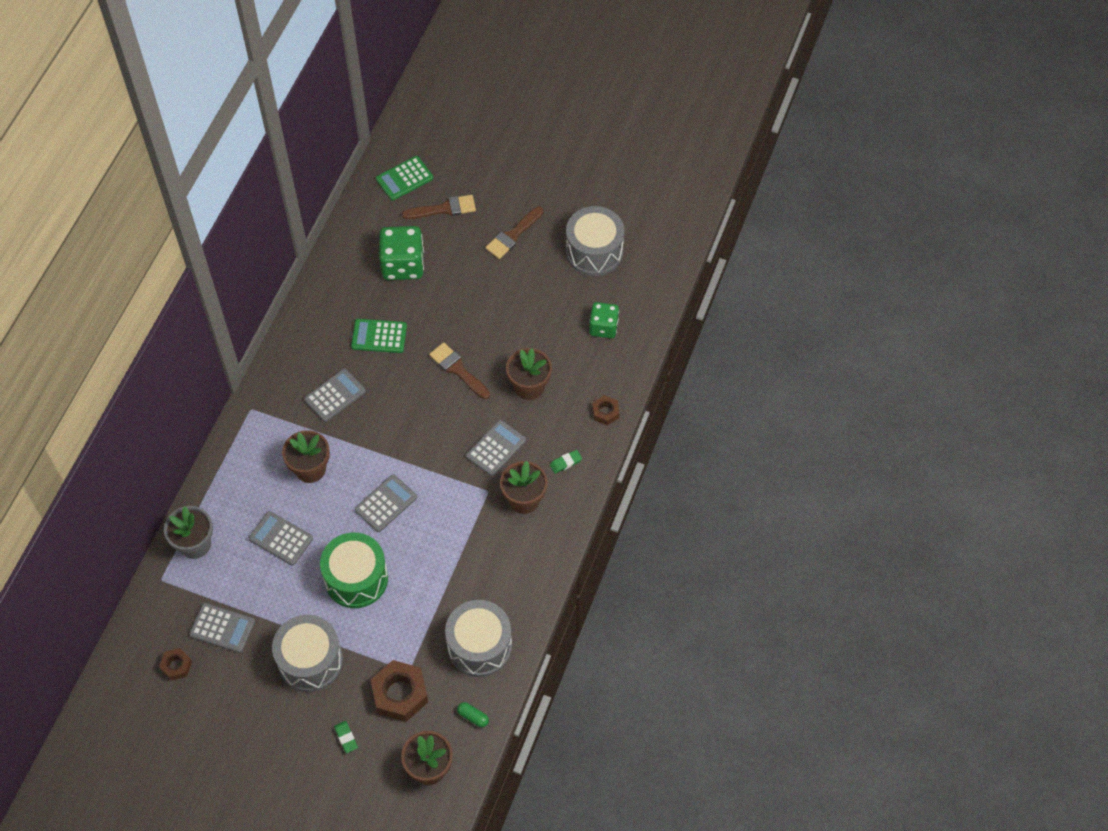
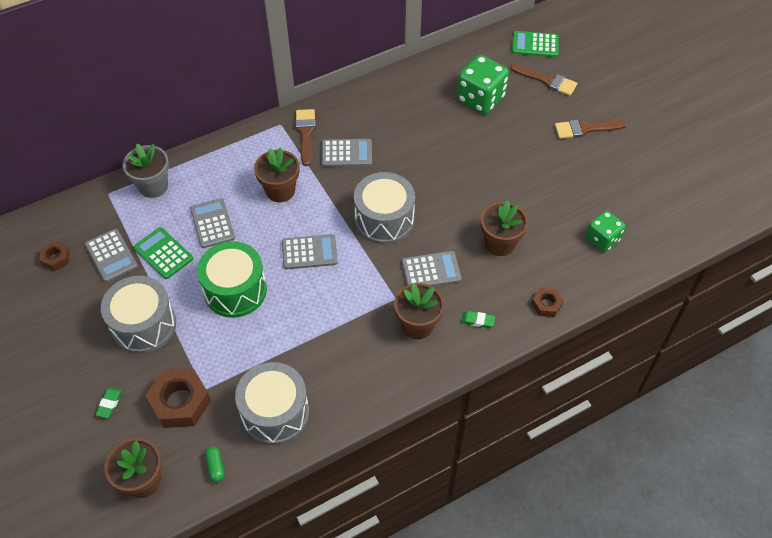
camera: 40 degrees right, 5 degrees down
green calculator [351,319,407,353] -> green calculator moved to [134,227,193,279]
brown brush [429,342,490,399] -> brown brush moved to [296,109,316,166]
grey drum [566,206,624,276] -> grey drum moved to [354,172,415,245]

